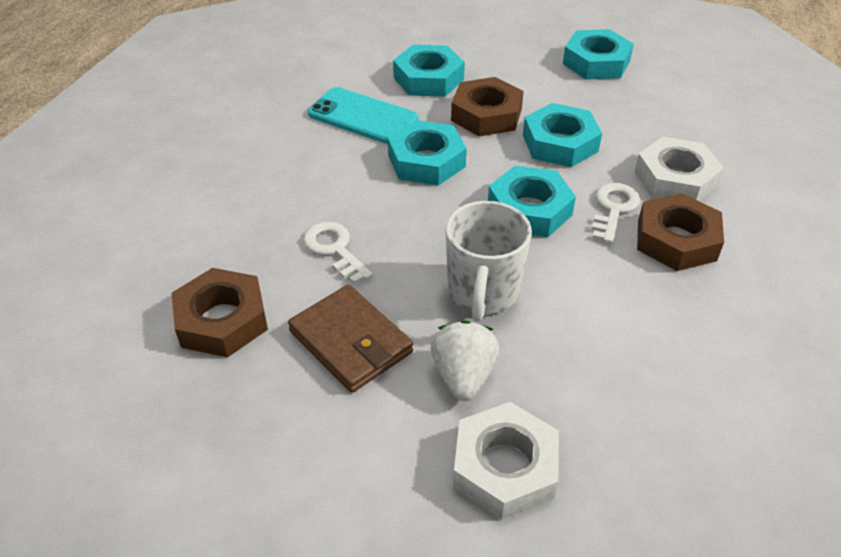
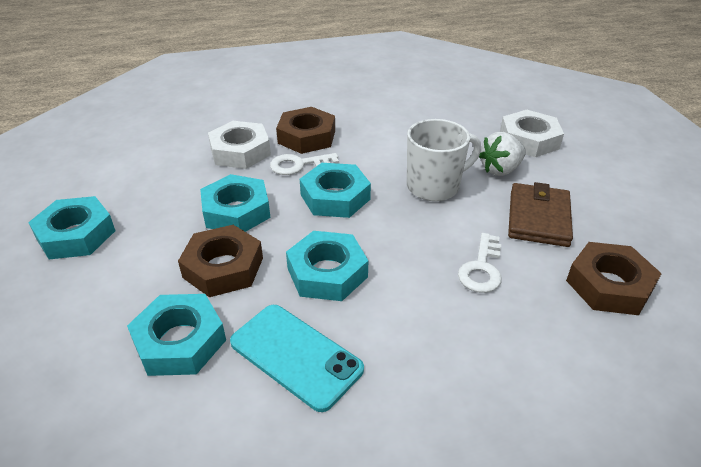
camera: 125 degrees left, 5 degrees down
turquoise phone [308,87,418,144] -> turquoise phone turned 45 degrees counterclockwise [230,305,364,412]

